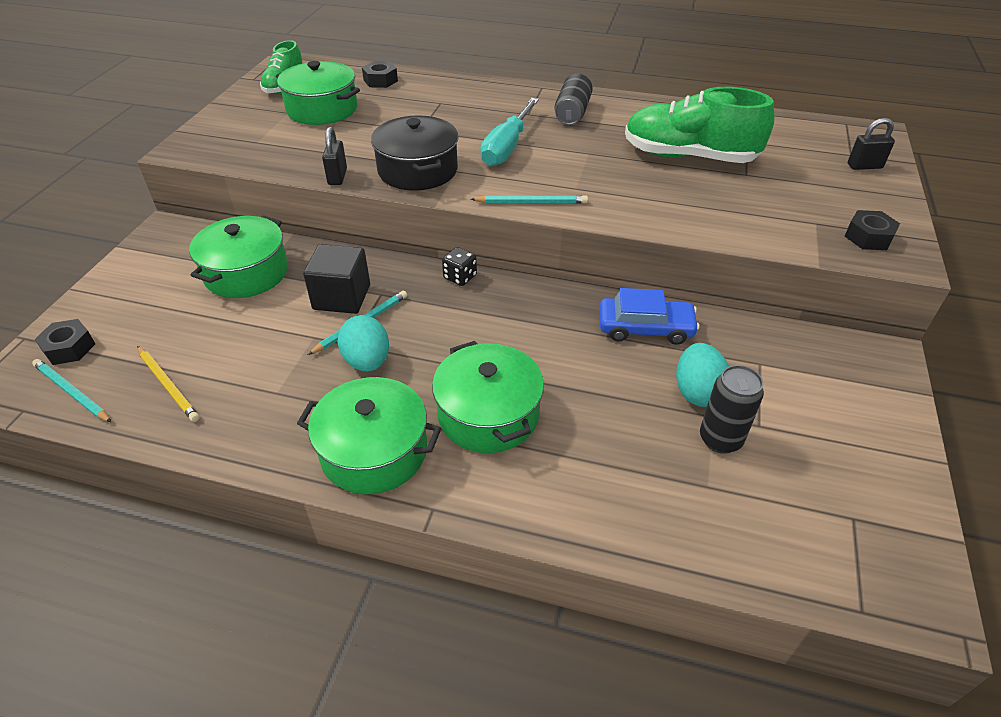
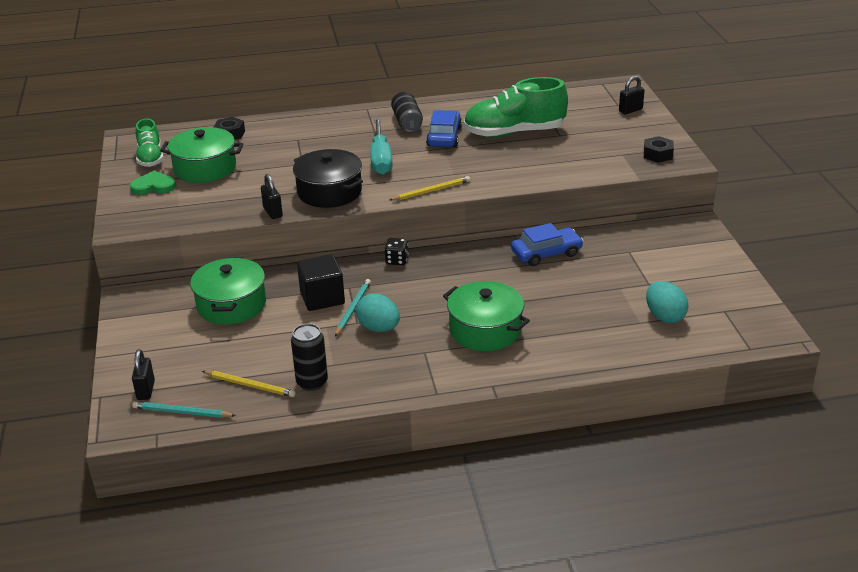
camera: 25 degrees left, 10 degrees down
black nut [35,319,95,365] -> black padlock [132,349,155,400]
green pot [297,377,441,494] -> none
turquoise pencil [471,195,588,203] -> yellow pencil [389,176,470,201]
turquoise egg [676,343,729,407] -> turquoise egg moved to [646,281,689,323]
black can [700,365,764,454] -> black can moved to [291,324,328,391]
none -> green heart [130,171,176,195]
none -> blue car [426,110,462,147]

